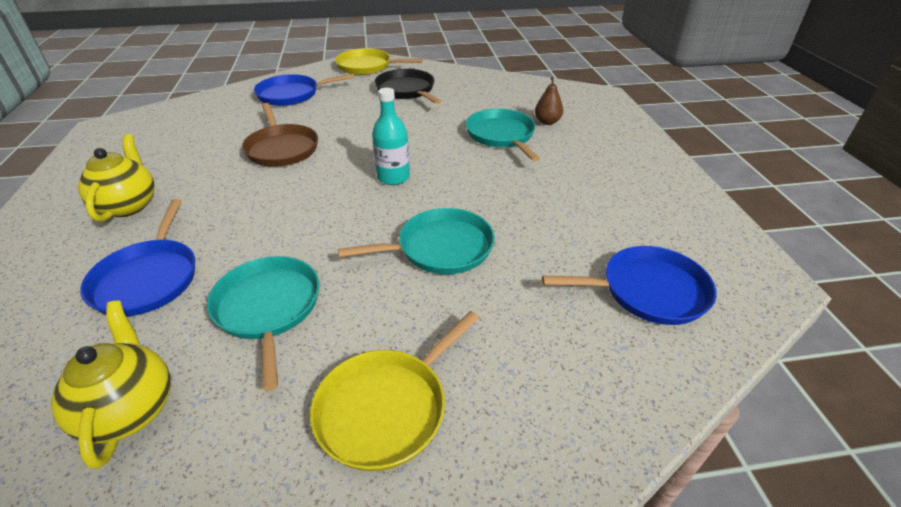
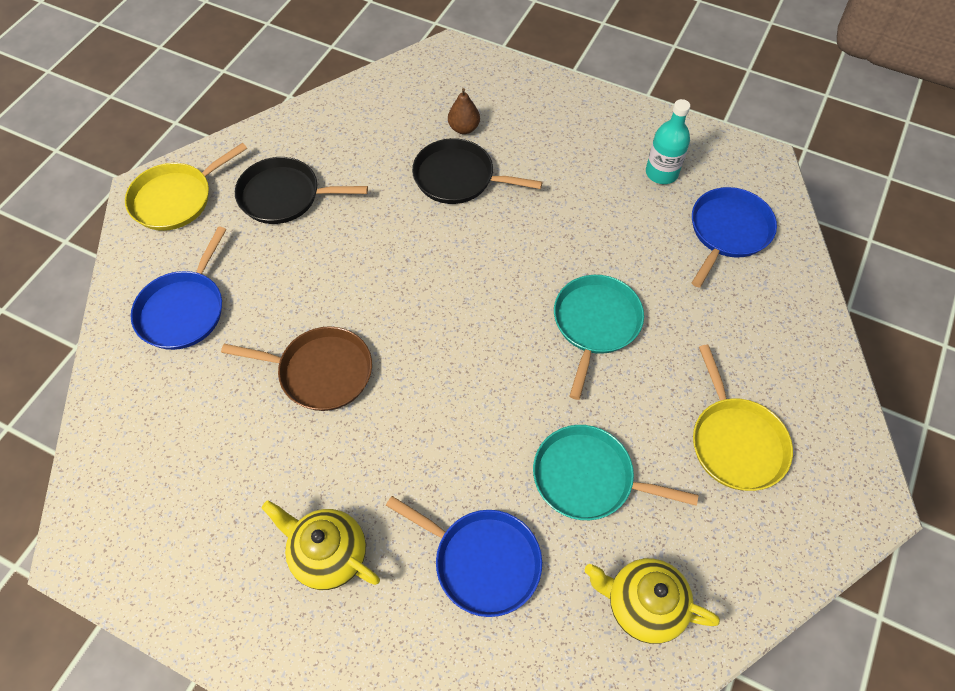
camera: 55 degrees left, 20 degrees up
turquoise bottle [372,88,410,185] -> turquoise bottle moved to [646,99,690,184]
turquoise pan [466,109,540,161] -> black pan [412,138,543,204]

